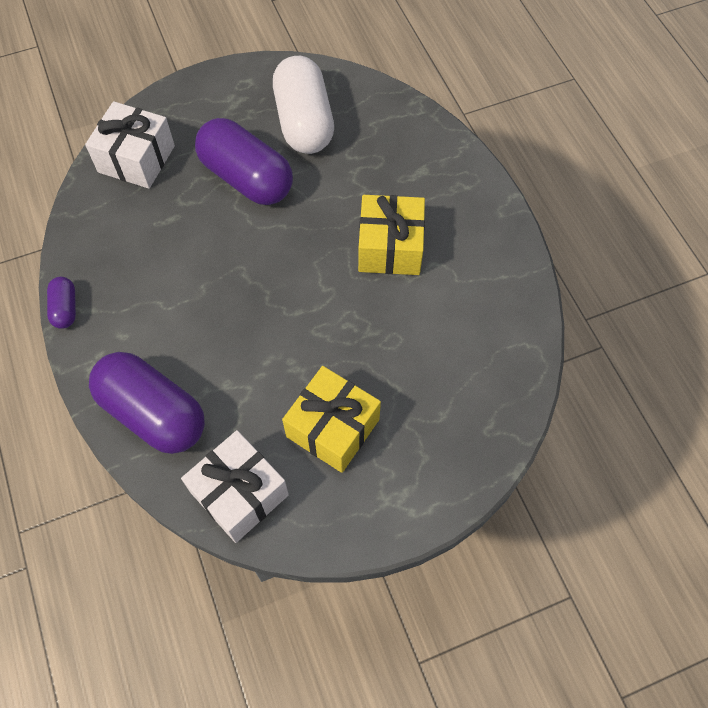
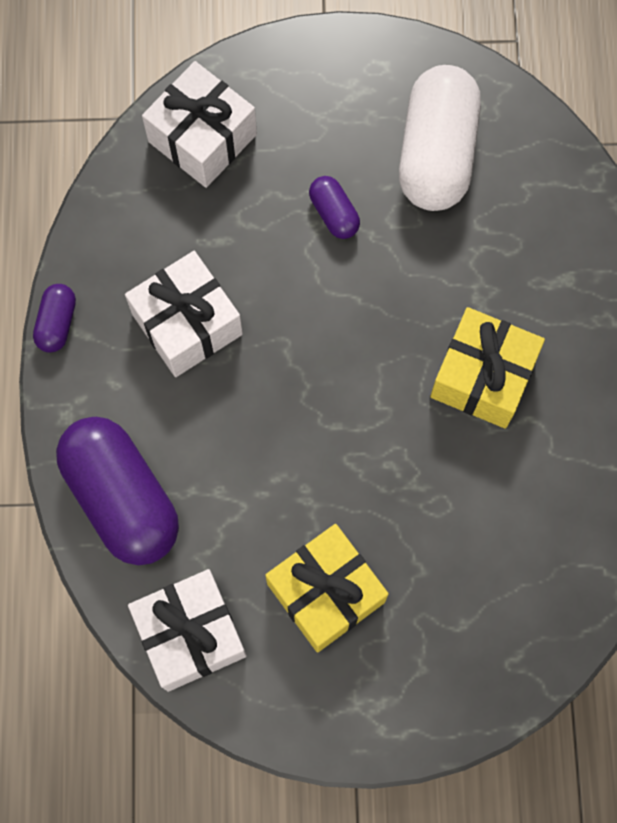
camera: 20 degrees right, 10 degrees up
purple capsule [195,118,293,205] -> purple capsule [309,176,360,239], size x0.46
none -> white gift [125,251,243,377]

